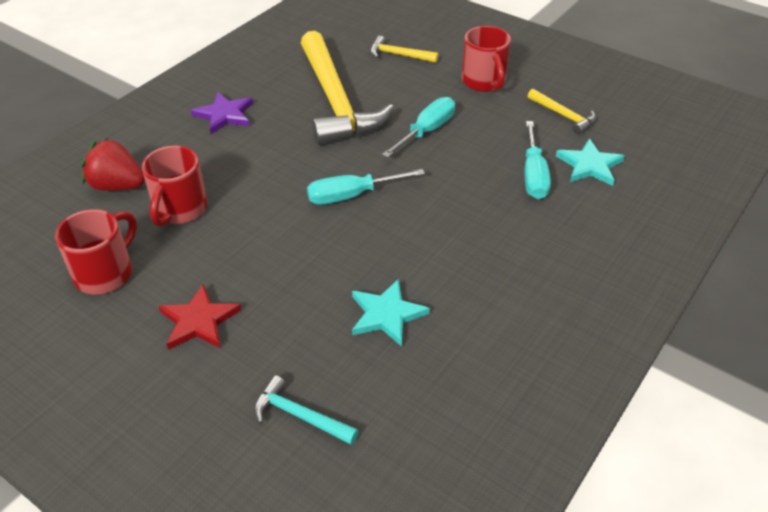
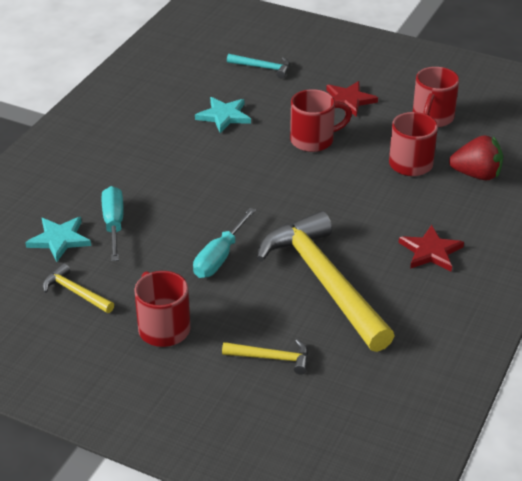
camera: 170 degrees right, 5 degrees down
purple star [191,92,253,134] -> red star [398,225,464,271]
turquoise screwdriver [307,169,425,205] -> none
none -> red mug [290,89,352,152]

